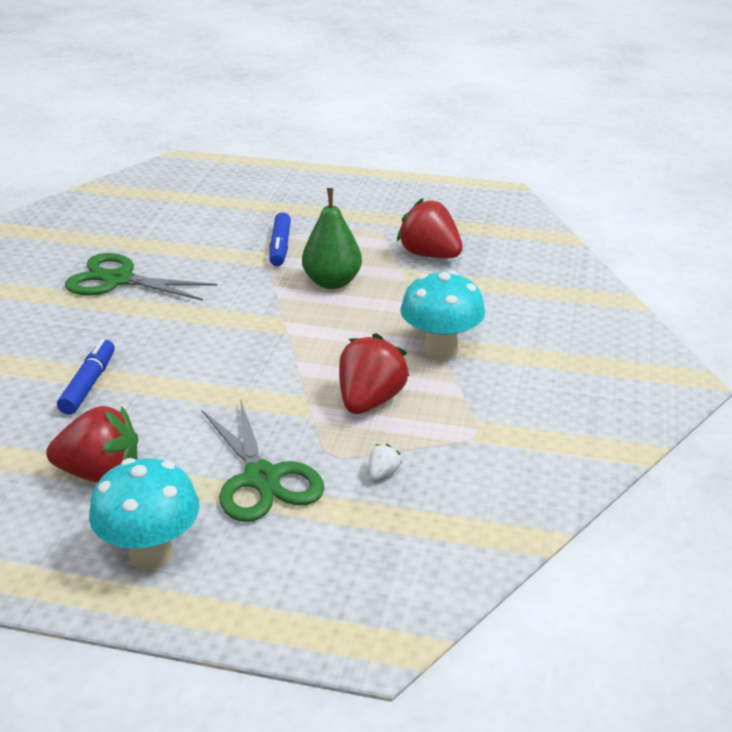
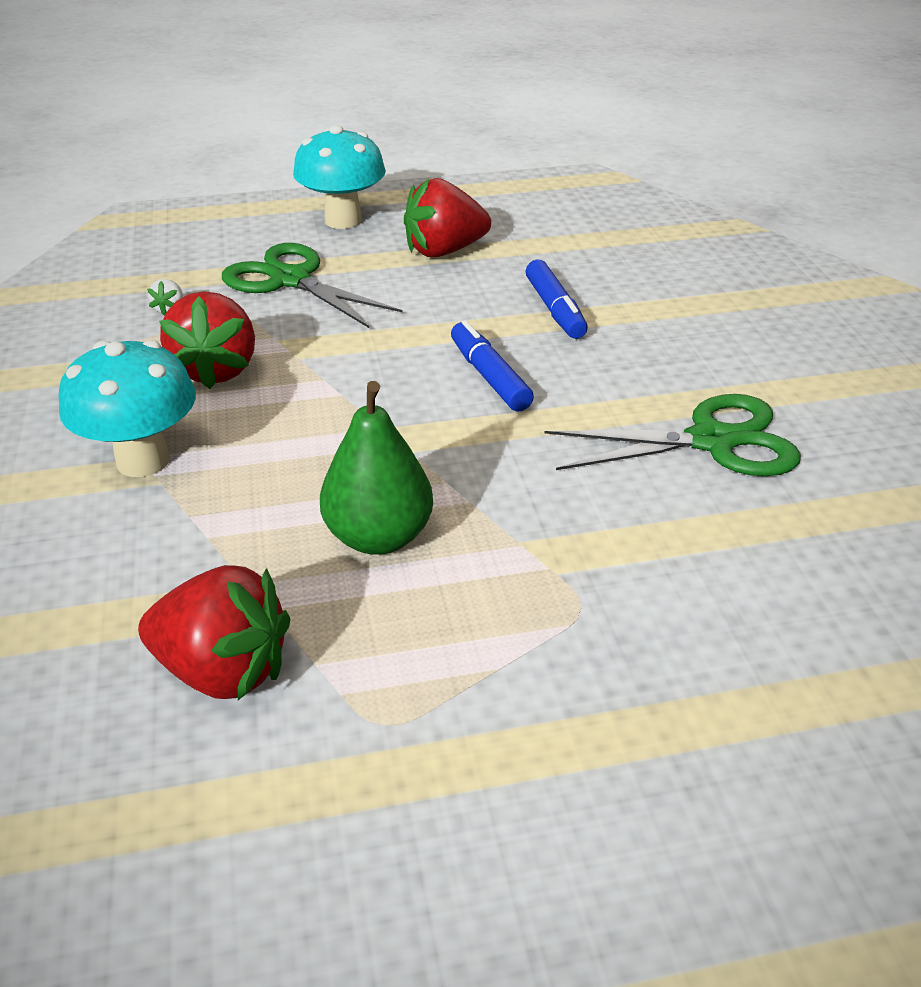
camera: 155 degrees right, 5 degrees up
blue marker [269,212,291,266] -> blue marker moved to [451,320,534,412]

